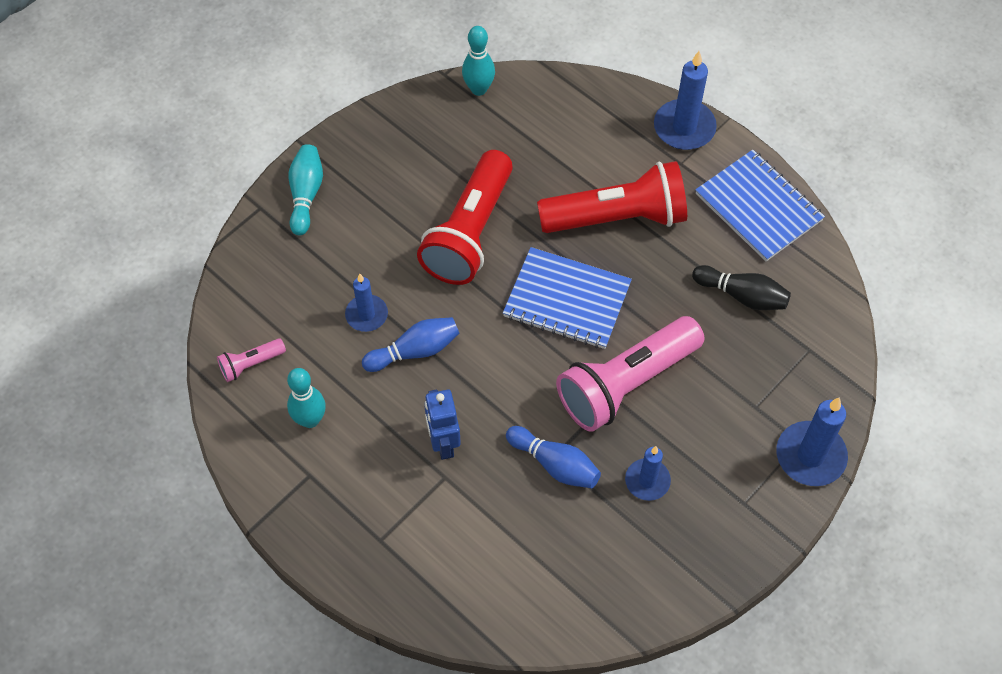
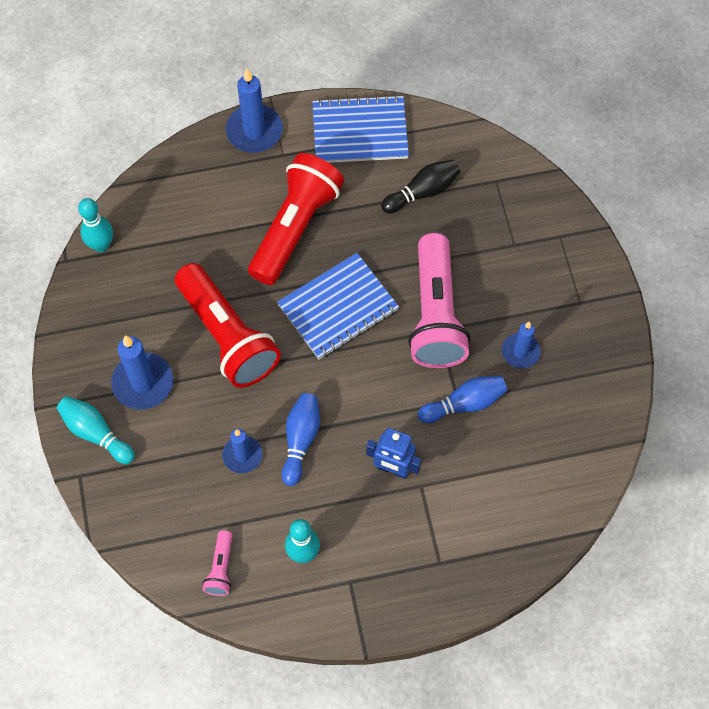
camera: 55 degrees left, 5 degrees up
blue candle [776,397,848,486] -> blue candle moved to [111,335,173,410]

